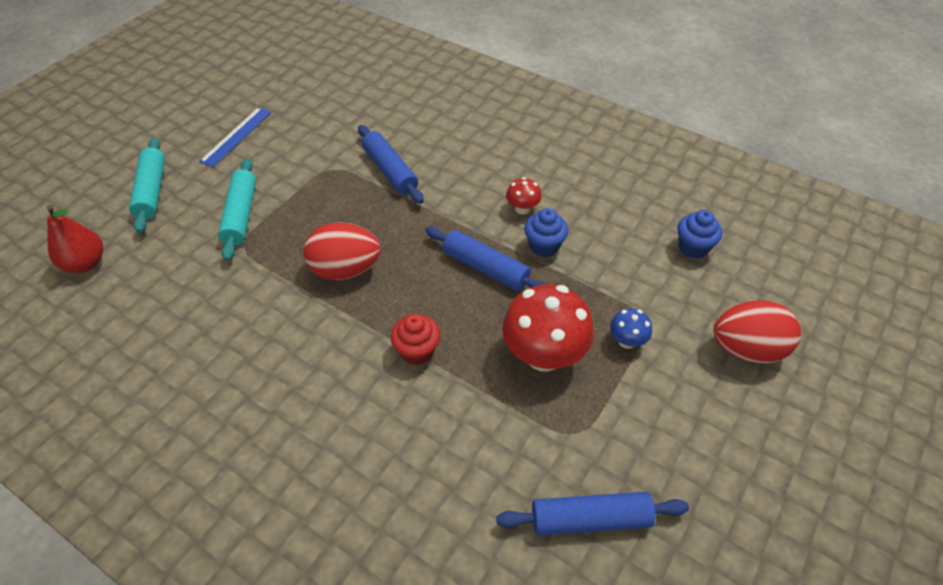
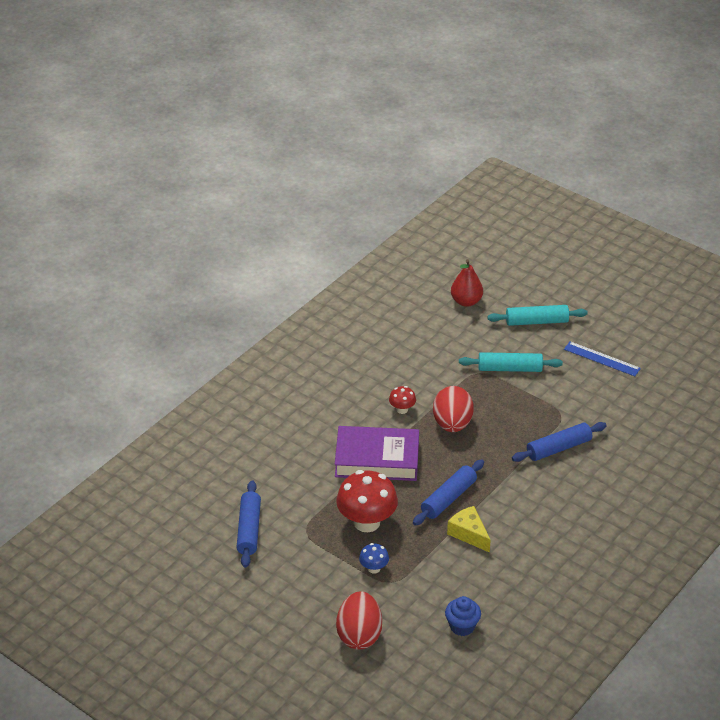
camera: 95 degrees right, 10 degrees down
red cupcake [391,314,440,365] -> purple book [335,426,419,481]
red mushroom [506,177,542,215] -> red mushroom moved to [389,386,416,414]
blue cupcake [524,208,568,257] -> yellow cheese [447,506,491,553]

